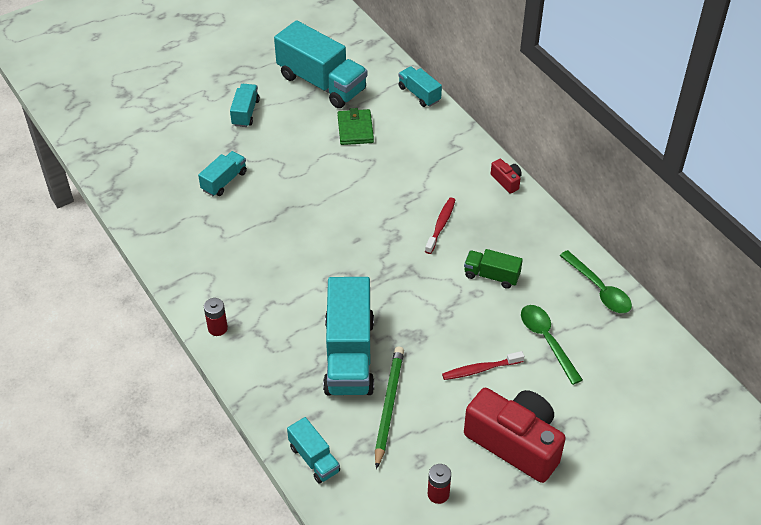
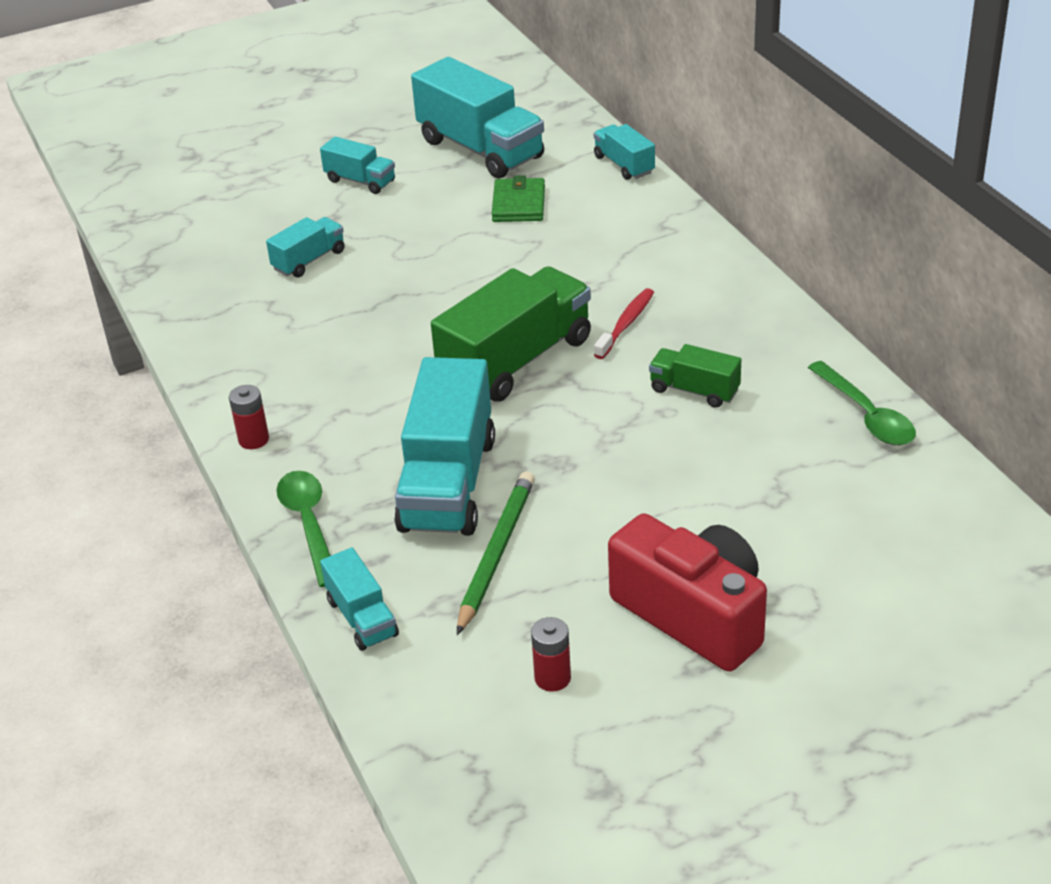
camera: 10 degrees right, 10 degrees down
turquoise truck [230,84,260,127] -> turquoise truck turned 105 degrees clockwise [320,136,395,194]
red toothbrush [442,351,524,380] -> none
red camera [491,159,522,194] -> none
green spoon [521,305,583,385] -> green spoon moved to [277,471,331,587]
none -> green truck [431,266,591,402]

